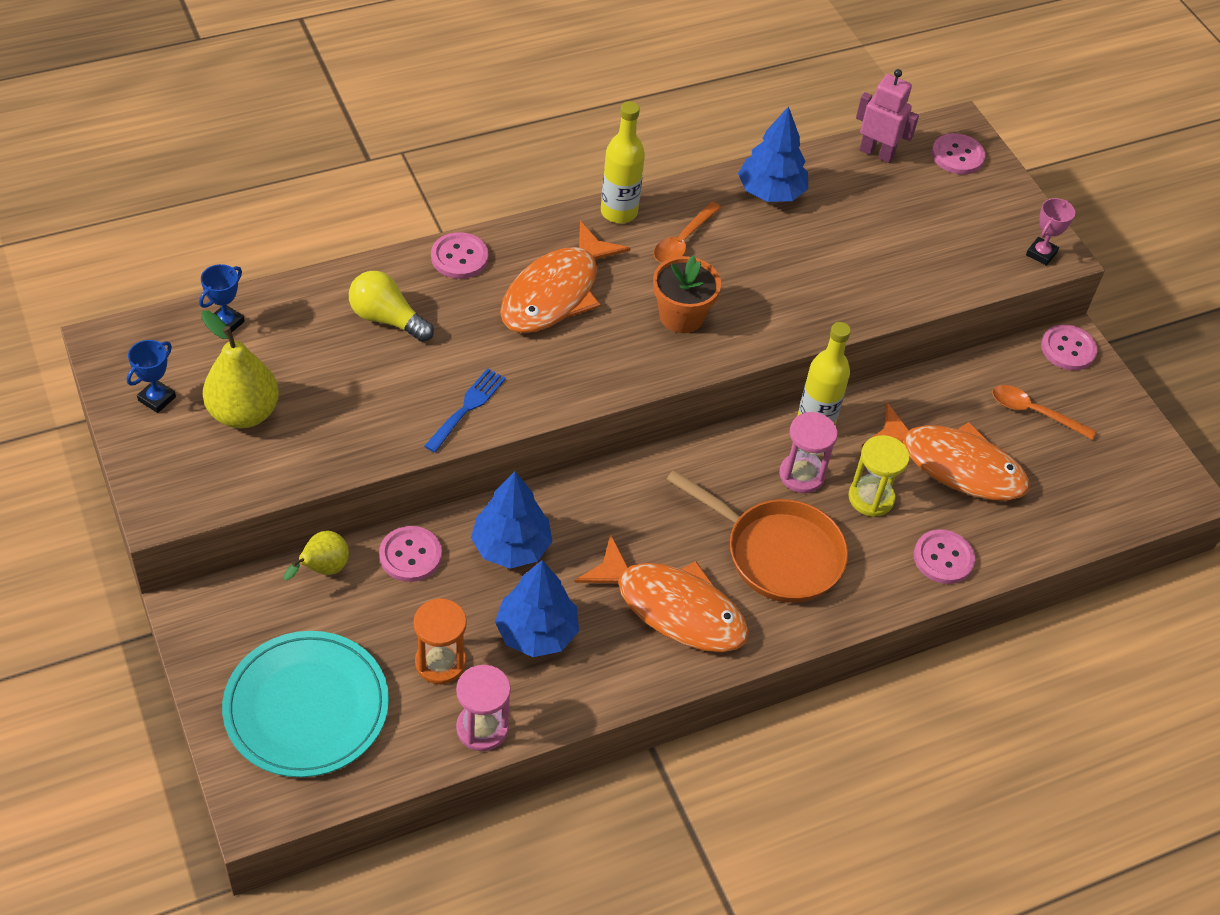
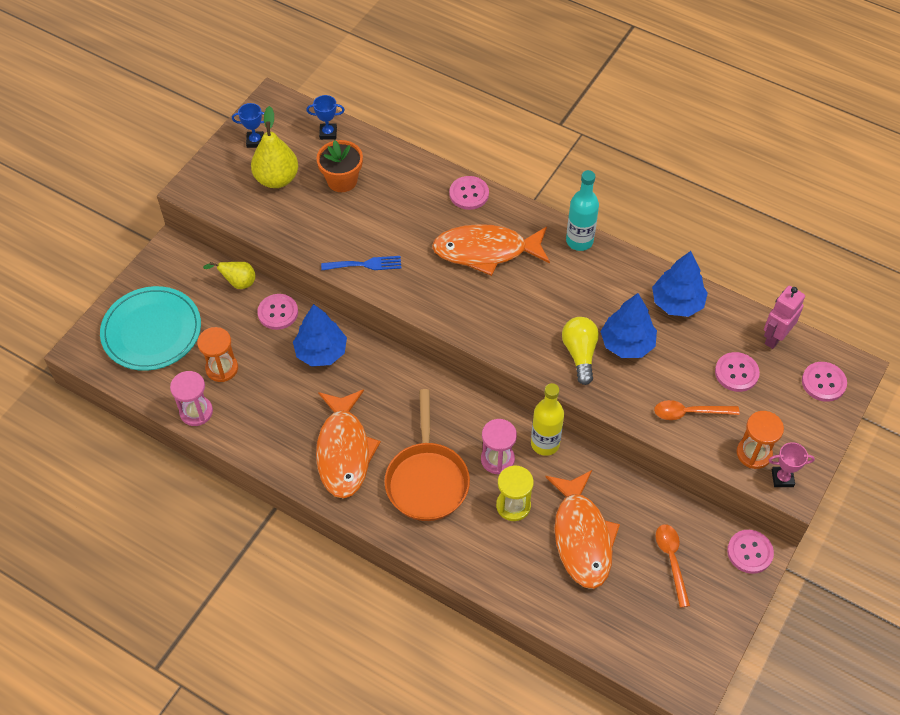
camera: 60 degrees right, 5 degrees up
yellow light bulb [349,271,434,342] -> yellow light bulb moved to [562,317,599,385]
blue tree [495,560,579,657] -> blue tree moved to [600,293,657,358]
yellow bottle [601,101,645,223] -> turquoise bottle [566,170,599,251]
orange flower pot [653,255,721,333] -> orange flower pot moved to [316,140,363,192]
orange spoon [654,202,721,263] -> orange spoon moved to [654,400,740,420]
pink robot [856,69,919,163] -> pink robot turned 135 degrees counterclockwise [764,286,805,349]
pink button [914,529,975,584] -> pink button moved to [715,352,760,392]
none -> orange hourglass [736,411,784,469]

